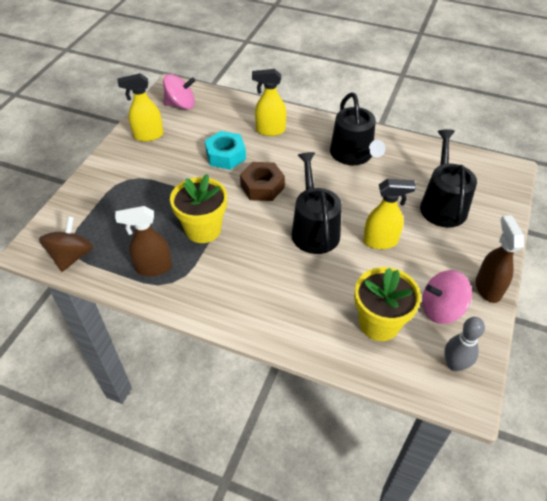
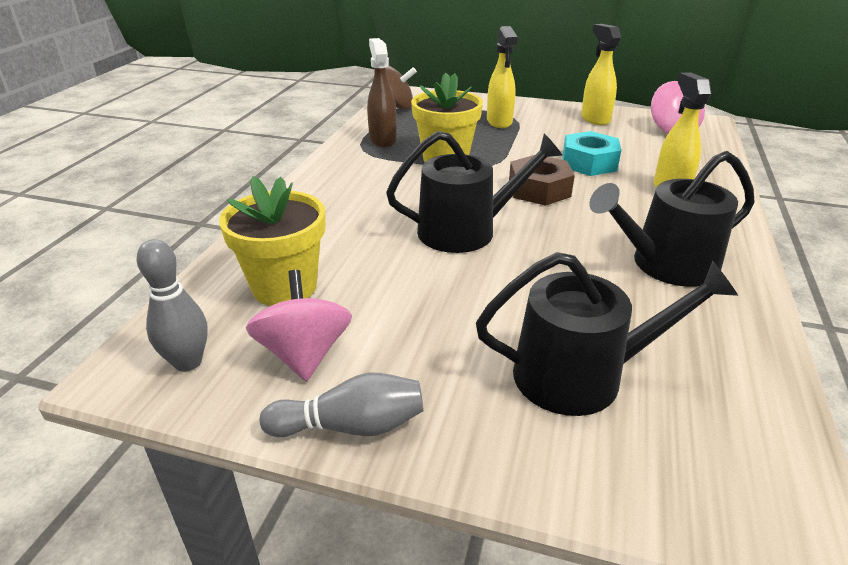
camera: 85 degrees right, 15 degrees down
yellow spray bottle [363,179,416,249] -> yellow spray bottle moved to [487,26,518,128]
brown spray bottle [475,215,524,303] -> grey bowling pin [260,373,424,437]

